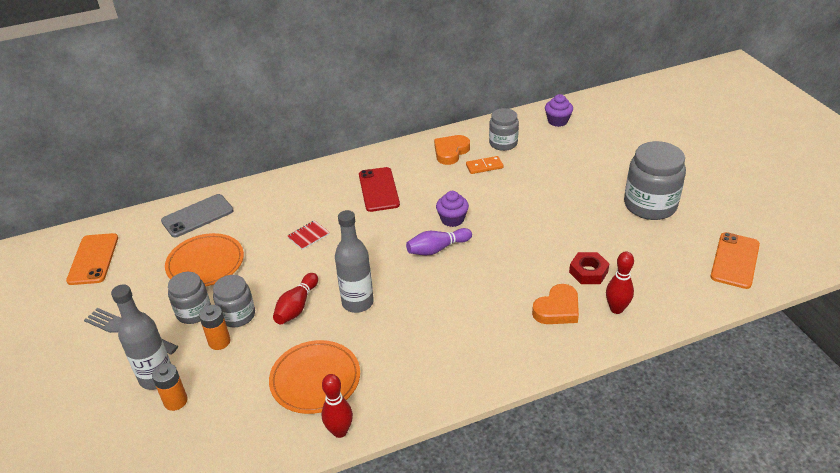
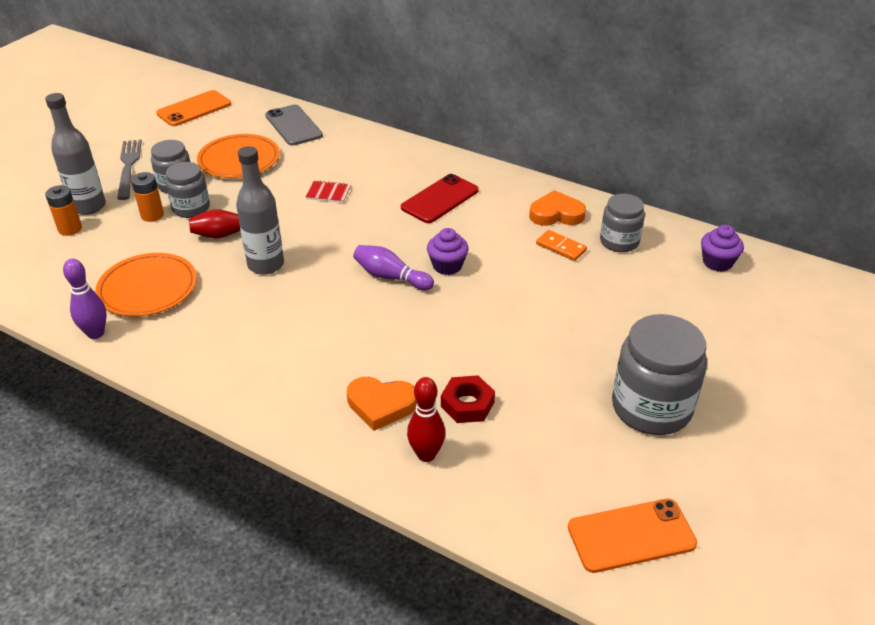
camera: 50 degrees right, 0 degrees up
grey phone [161,194,234,238] -> grey phone turned 45 degrees clockwise [265,105,323,146]
red bowling pin [321,374,353,438] -> purple bowling pin [63,259,107,339]

